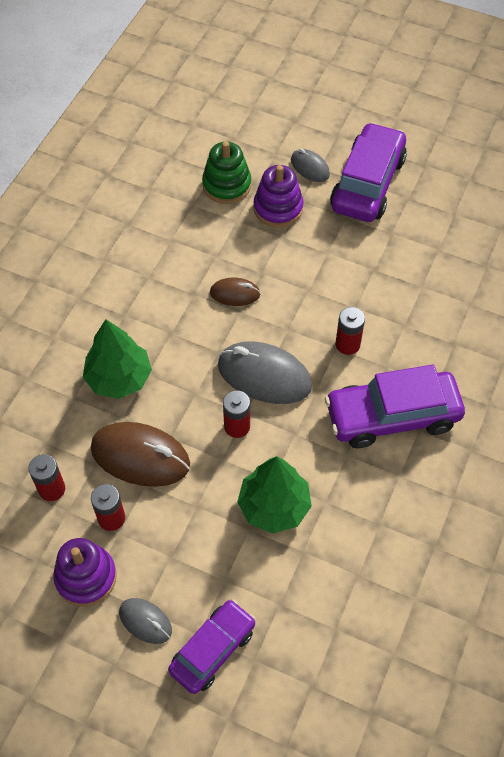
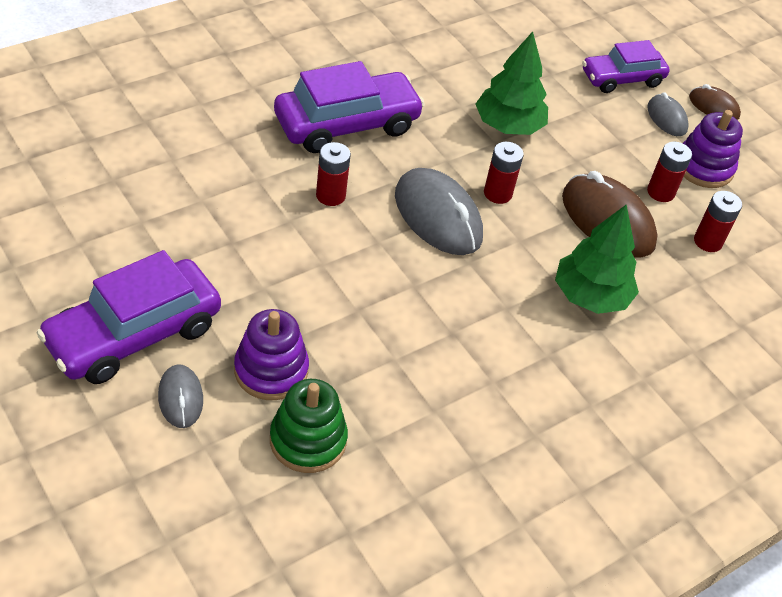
camera: 155 degrees left, 10 degrees down
brown mouse [210,278,261,306] -> brown mouse moved to [689,84,741,120]
purple car [325,364,465,448] -> purple car turned 45 degrees counterclockwise [274,61,425,153]

